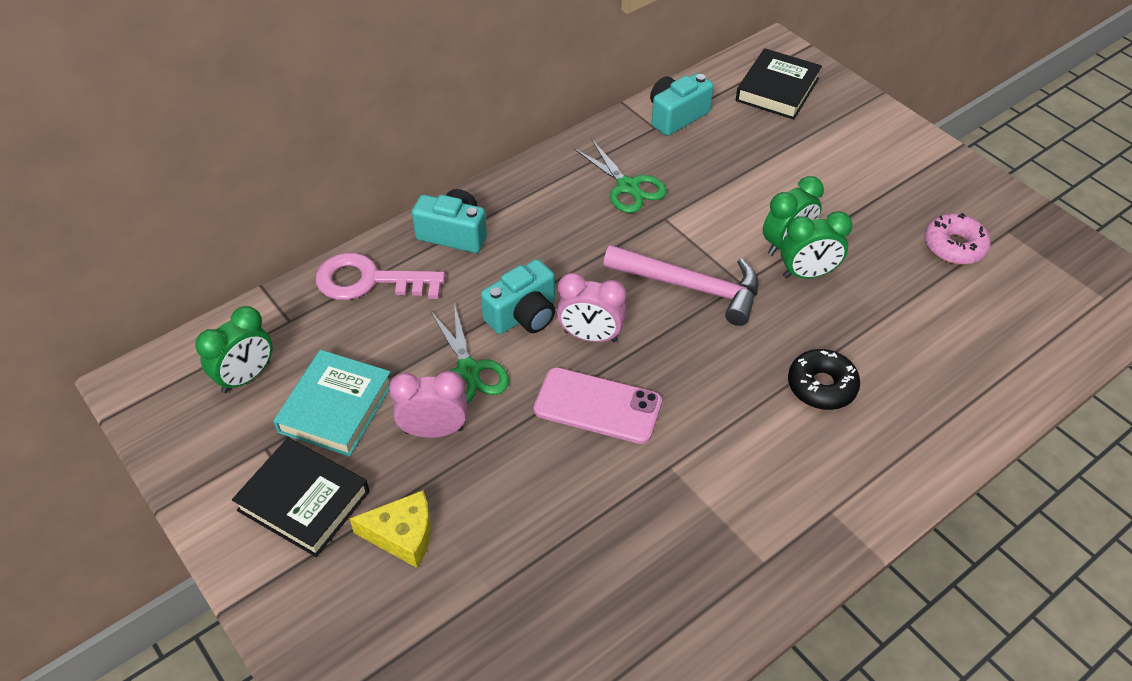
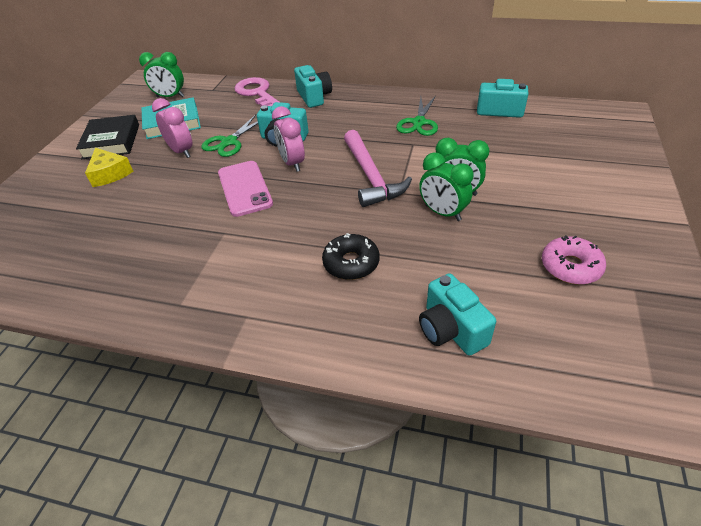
camera: 55 degrees right, 5 degrees down
black book [736,48,822,119] -> none
none -> turquoise camera [419,273,496,356]

